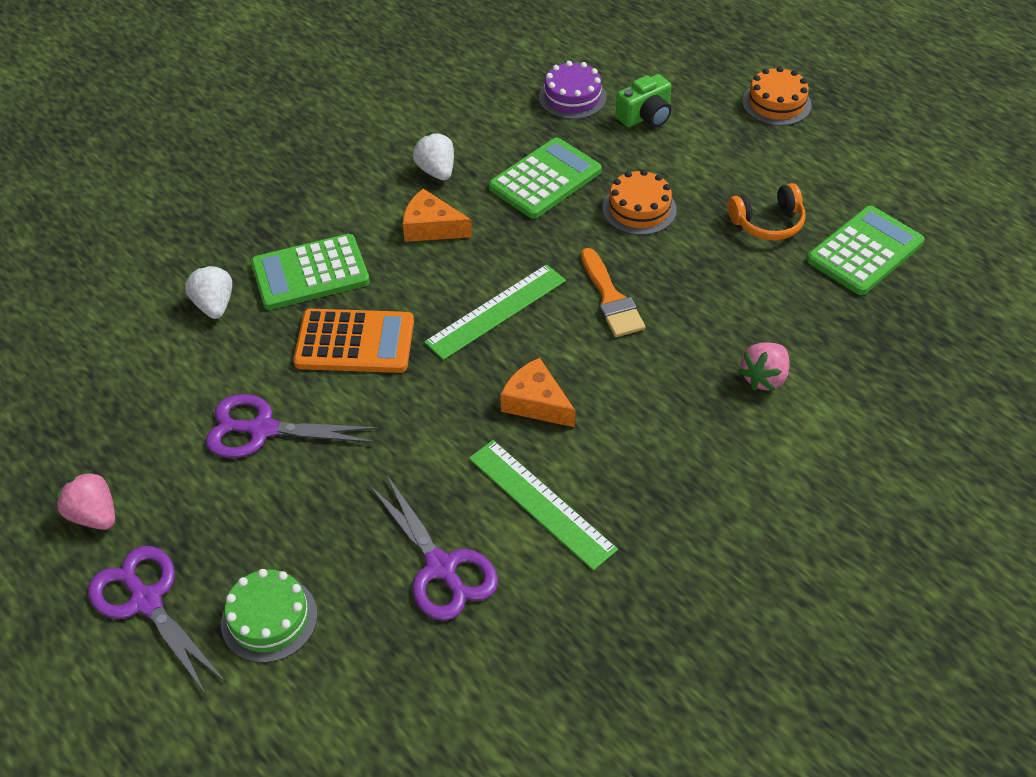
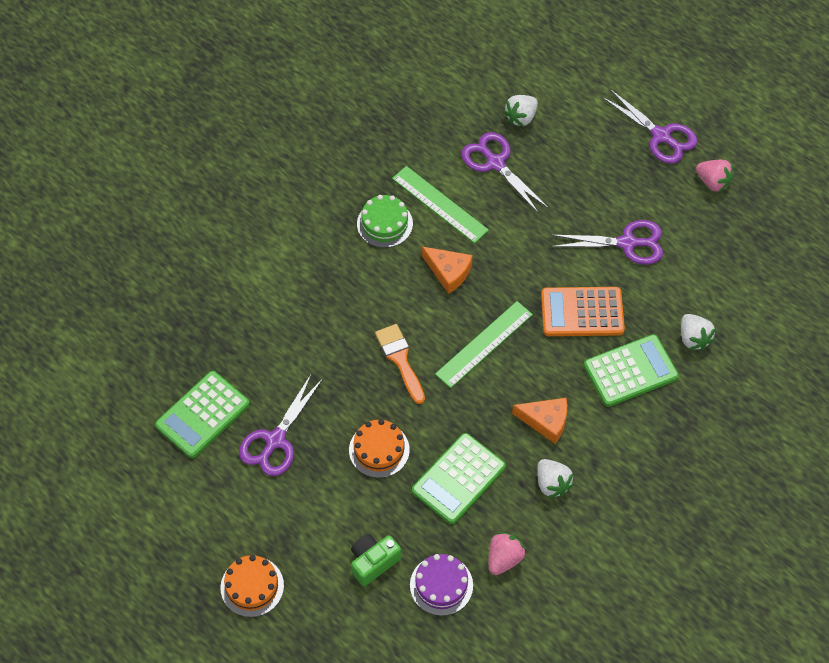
camera: 175 degrees right, 10 degrees up
green cake [221,569,318,663] -> green cake moved to [357,195,413,248]
orange headphones [728,183,806,240] -> purple scissors [239,373,323,476]
pink strawberry [738,342,790,391] -> pink strawberry moved to [489,532,526,575]
none -> white strawberry [503,95,538,127]

